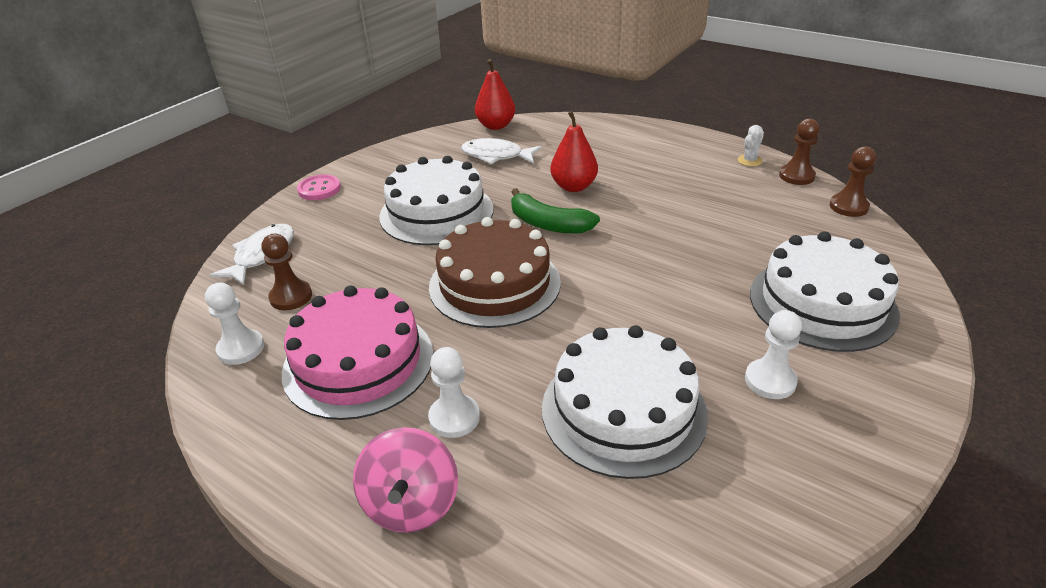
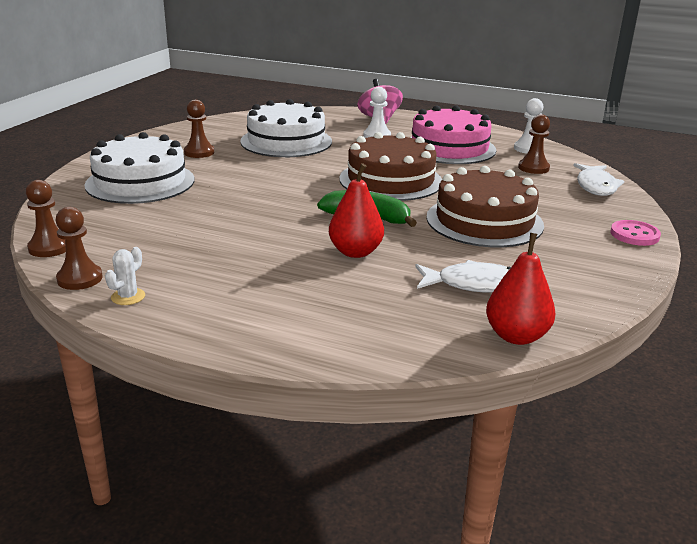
camera: 165 degrees right, 10 degrees down
white cake [379,156,493,245] -> brown cake [426,166,544,247]
white pawn [745,310,802,399] -> brown pawn [184,100,214,158]

